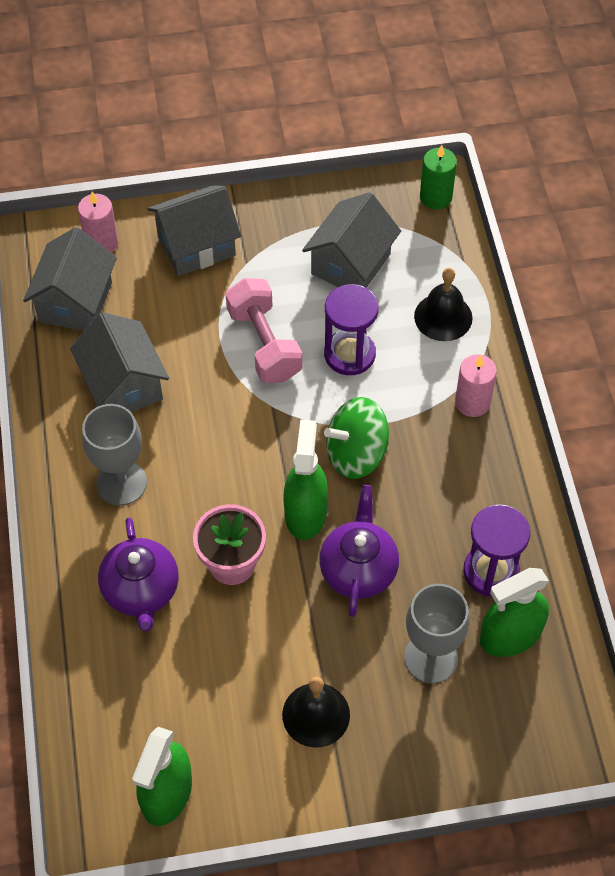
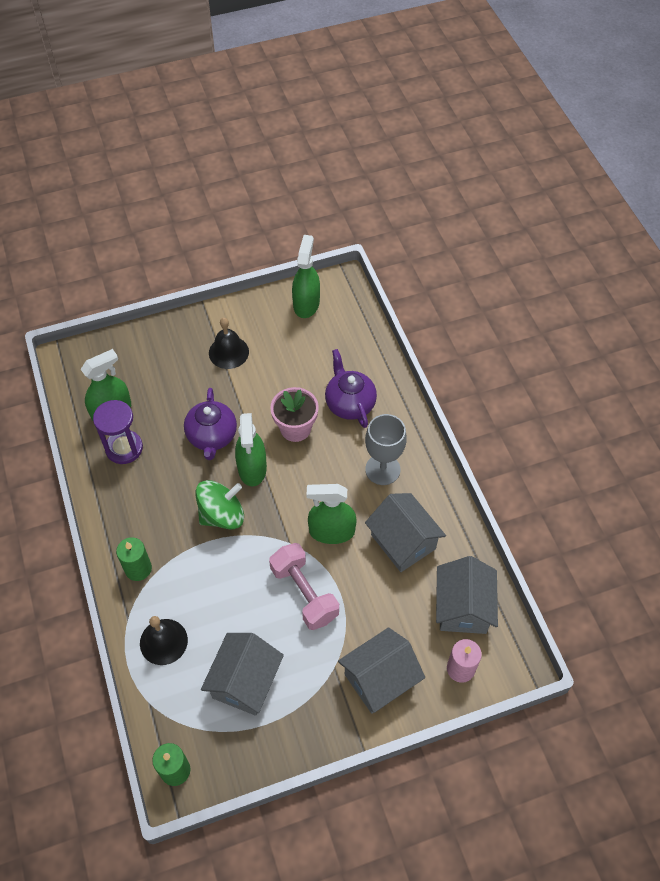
camera: 170 degrees right, 0 degrees up
purple hourglass [324,284,379,375] -> none
grey goblet [404,584,469,683] -> none
pink candle [455,354,497,417] -> green candle [116,537,152,581]
none -> green spray bottle [307,484,357,544]

